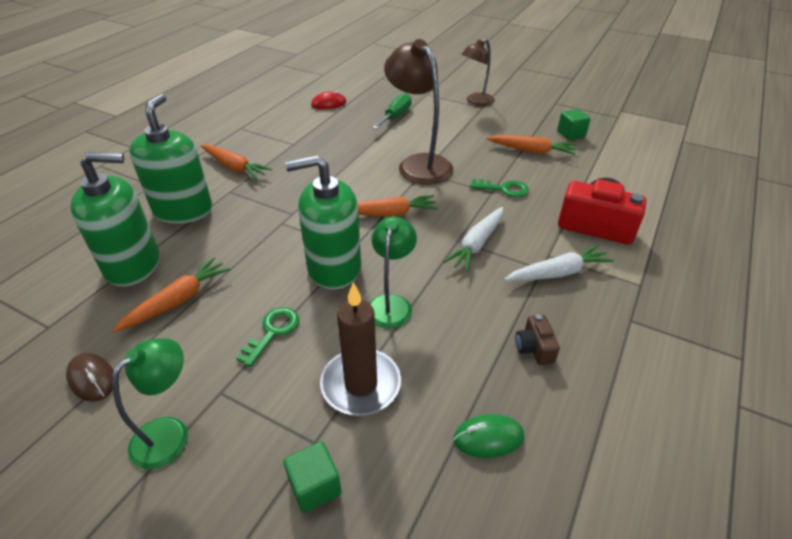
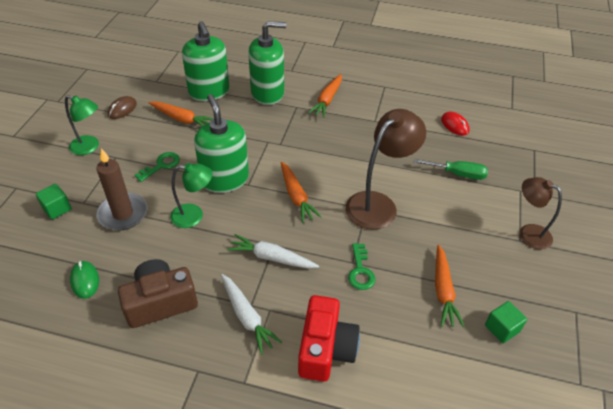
camera: 75 degrees right, 5 degrees up
green key [236,307,299,367] -> green key turned 60 degrees counterclockwise [135,152,180,182]
brown camera [515,314,560,365] -> brown camera [118,259,198,328], size x2.07

